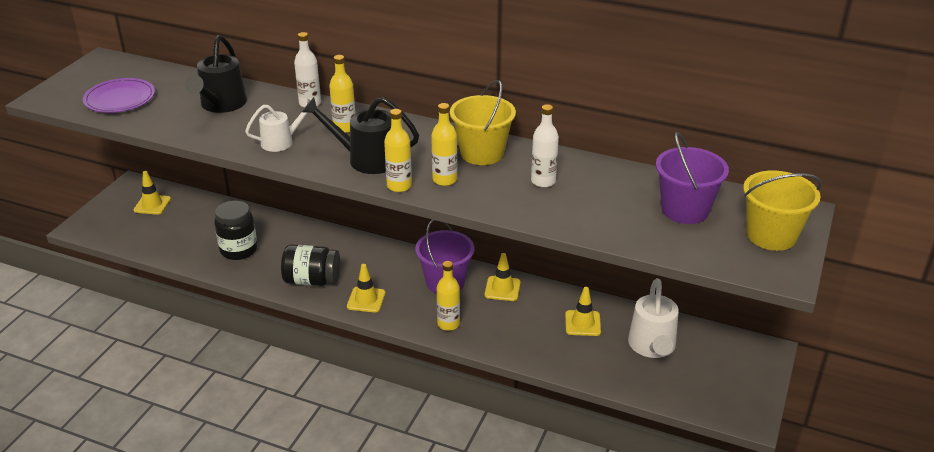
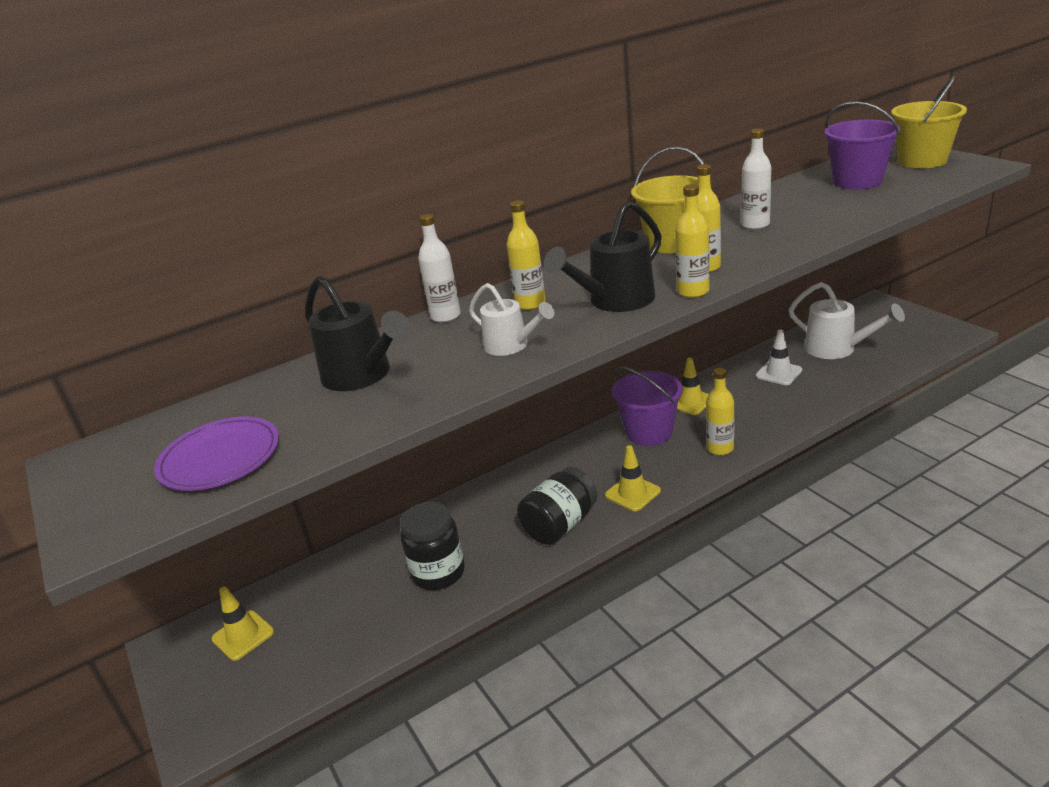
camera: 50 degrees left, 5 degrees down
white watering can [245,99,310,152] -> white watering can turned 120 degrees clockwise [469,283,555,356]
yellow traffic cone [565,287,601,336] -> white traffic cone [756,330,802,385]

